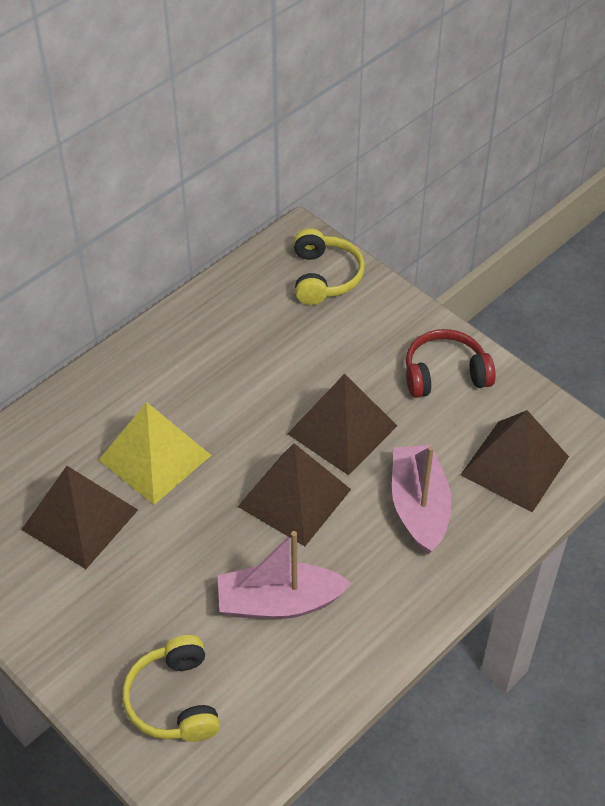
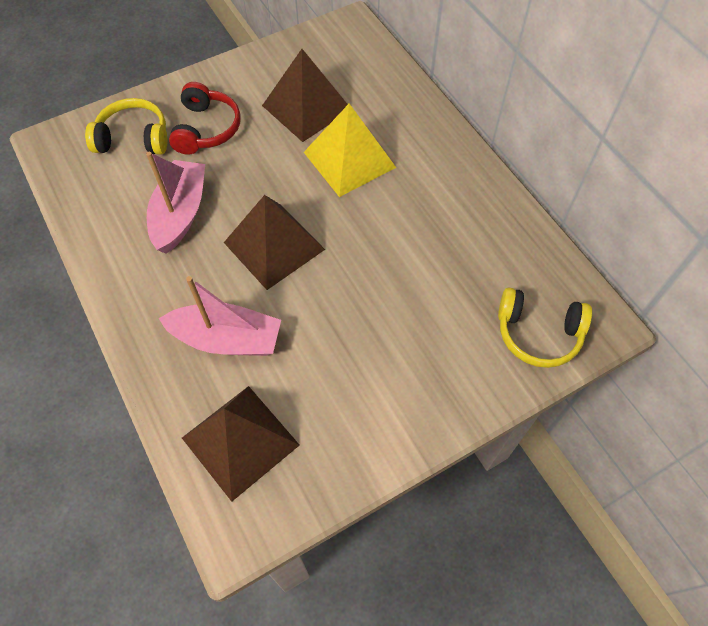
camera: 105 degrees right, 10 degrees up
brown pyramid [287,374,397,475] -> none
red headphones [406,329,496,398] -> red headphones moved to [169,82,241,155]

